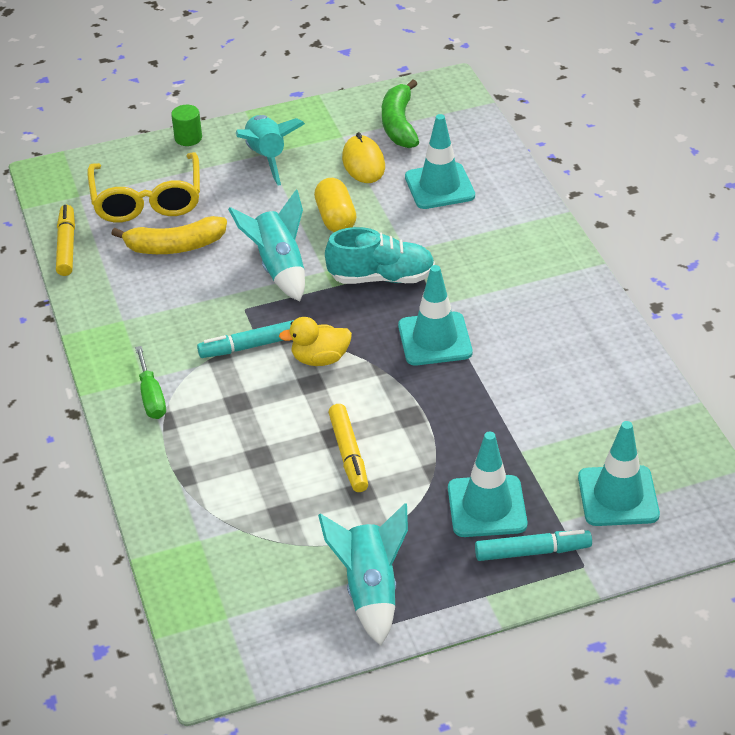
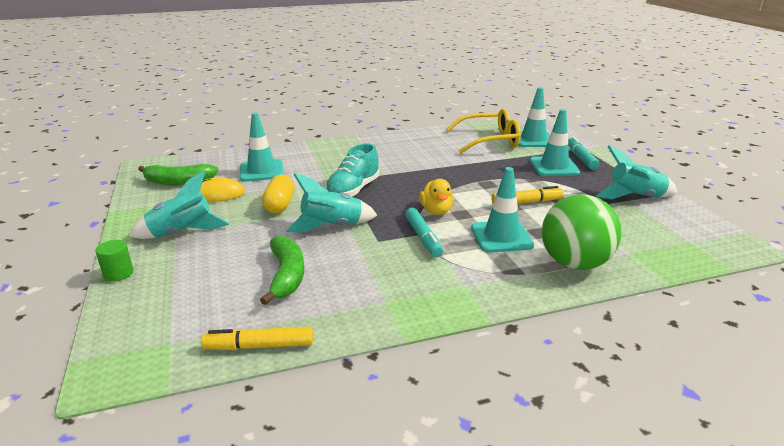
camera: 90 degrees left, 15 degrees down
yellow glasses [87,152,200,222] -> yellow glasses moved to [446,109,521,154]
yellow banana [111,216,227,254] -> green banana [260,235,304,305]
green screwdriver [135,346,166,419] -> none
yellow capsule [314,178,357,232] -> yellow capsule turned 75 degrees counterclockwise [262,175,295,213]
turquoise shoe [325,227,435,284] -> turquoise shoe turned 150 degrees counterclockwise [325,143,379,197]
turquoise traffic cone [398,265,472,365] -> turquoise traffic cone moved to [471,167,534,252]
none -> green ball [542,194,622,270]

